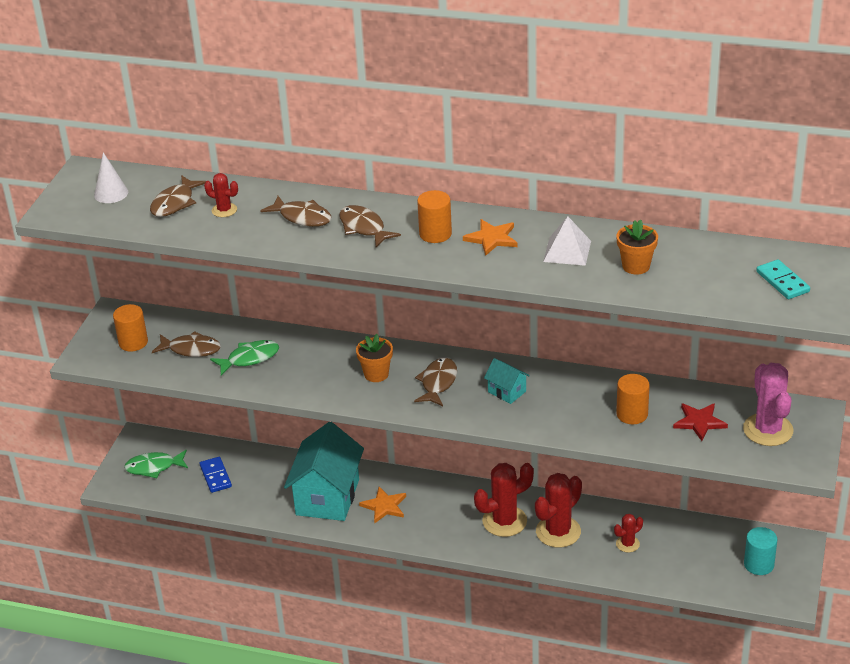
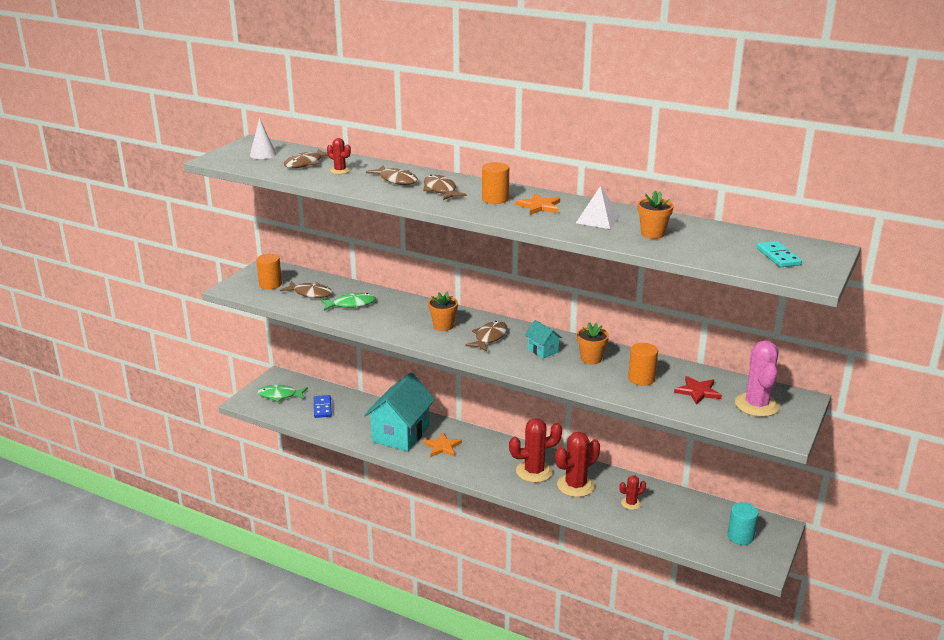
camera: 10 degrees right, 10 degrees down
none -> orange flower pot [577,322,609,364]

